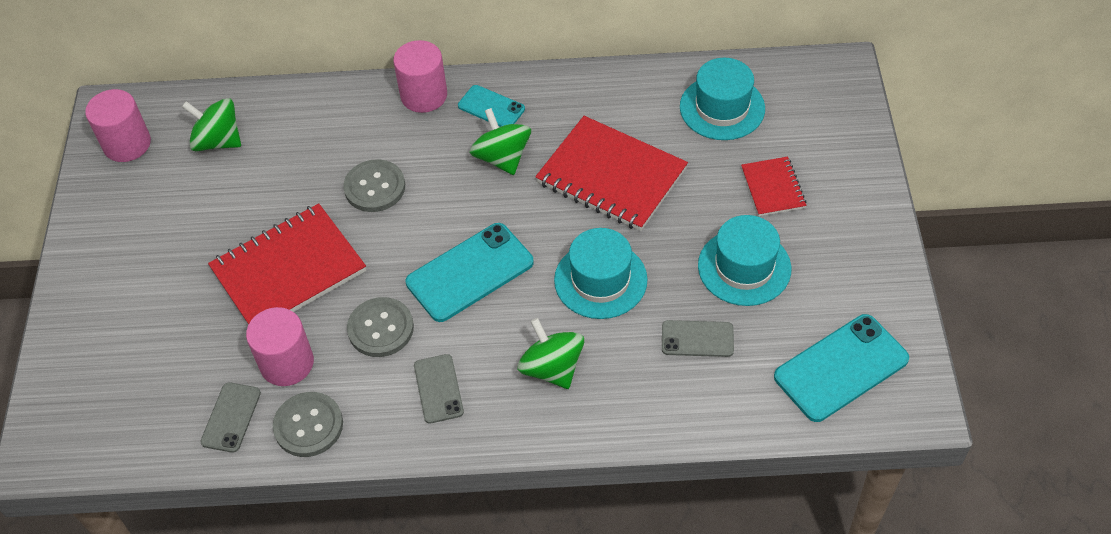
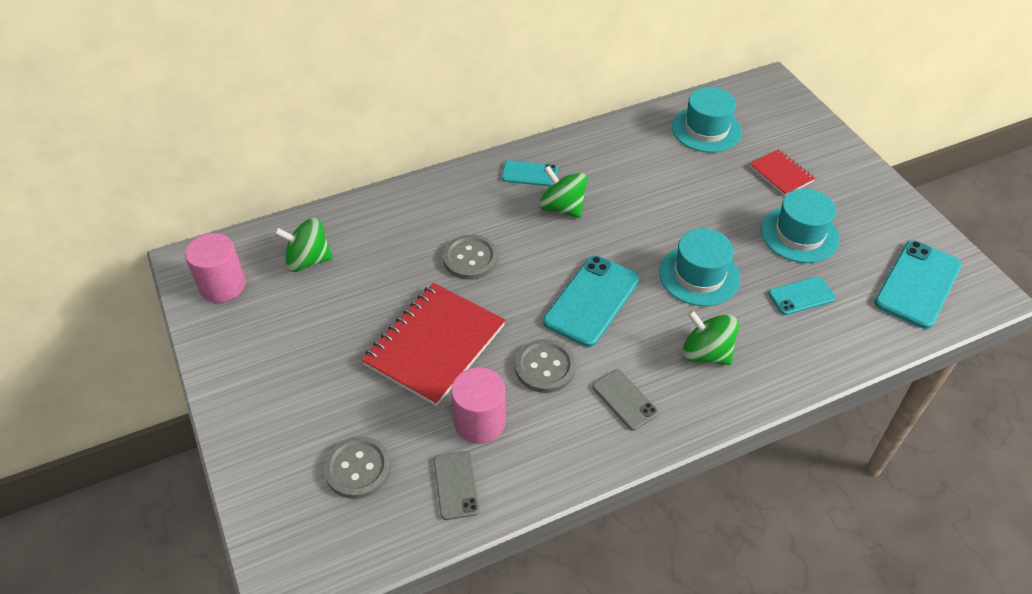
camera: 25 degrees left, 5 degrees down
grey button [273,392,343,457] -> grey button moved to [324,436,391,499]
pink cylinder [393,40,447,113] -> none
red notebook [535,116,688,231] -> none
grey phone [662,320,734,357] -> turquoise phone [768,276,836,315]

